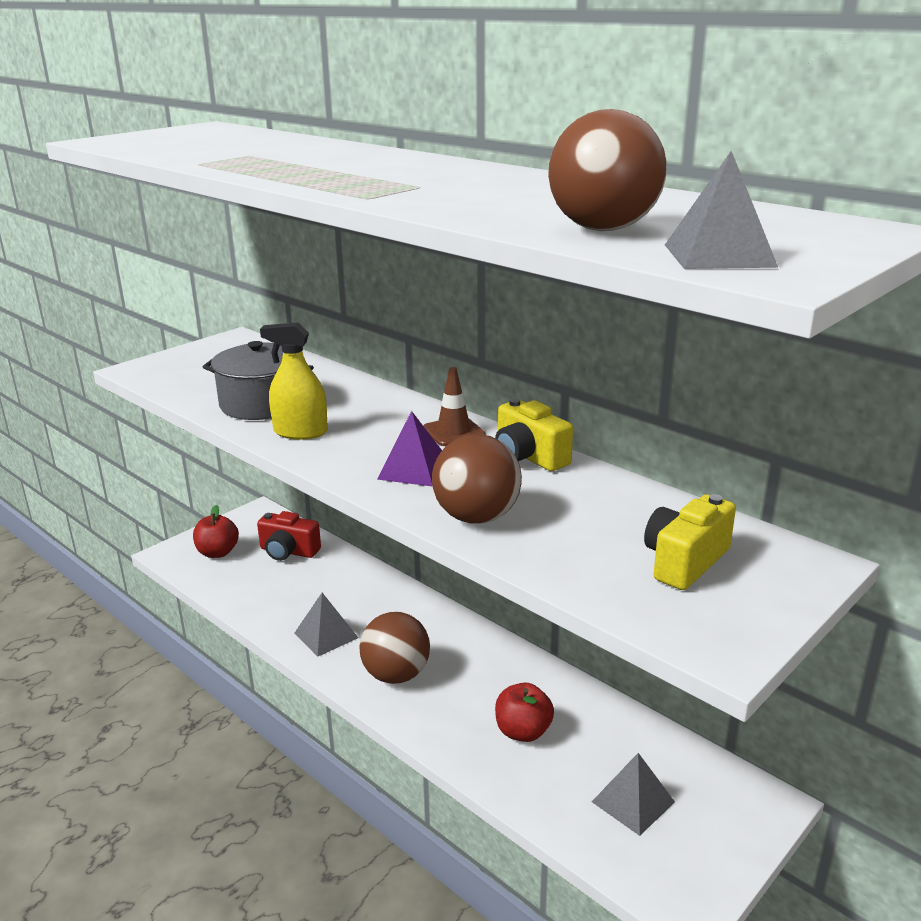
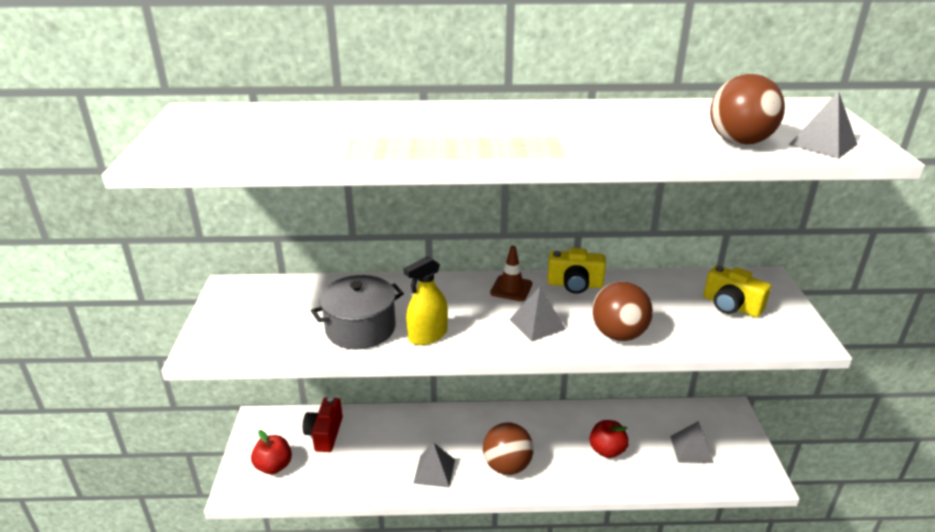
camera: 45 degrees left, 5 degrees up
red camera [257,511,321,561] -> red camera turned 120 degrees clockwise [303,397,343,452]
purple pyramid [377,411,442,487] -> grey pyramid [509,287,566,342]
yellow camera [644,494,736,590] -> yellow camera turned 45 degrees counterclockwise [703,265,771,318]

